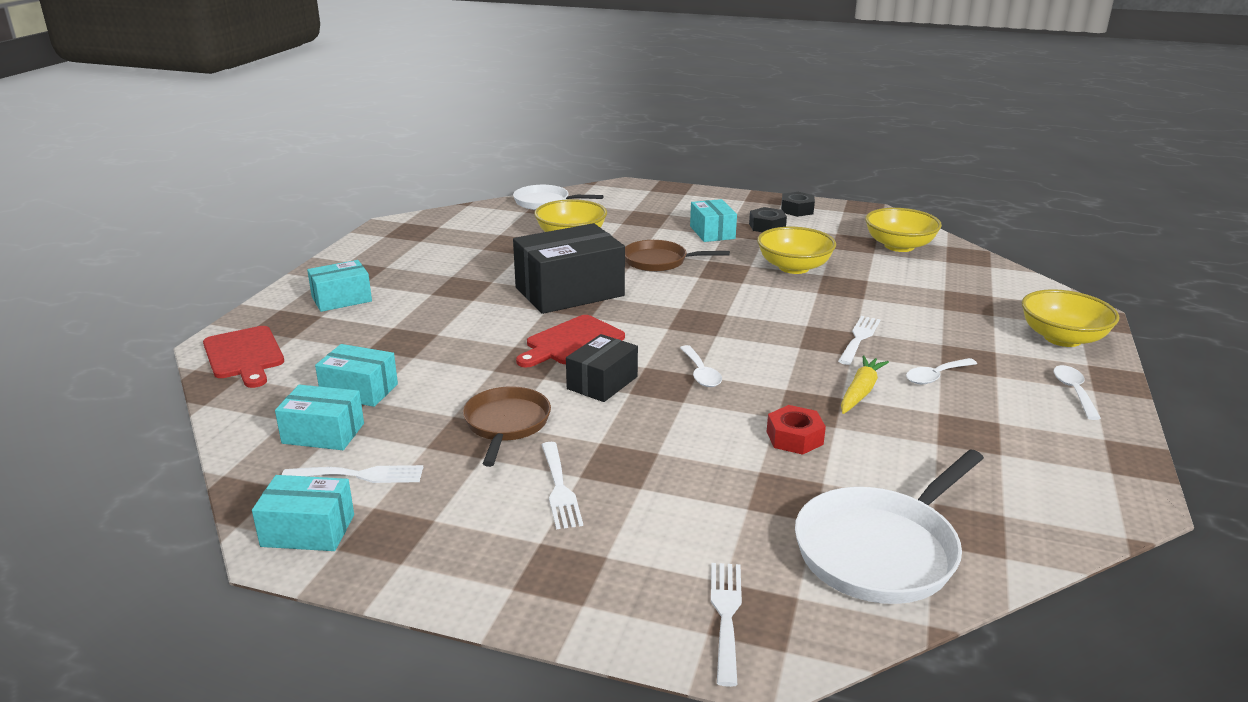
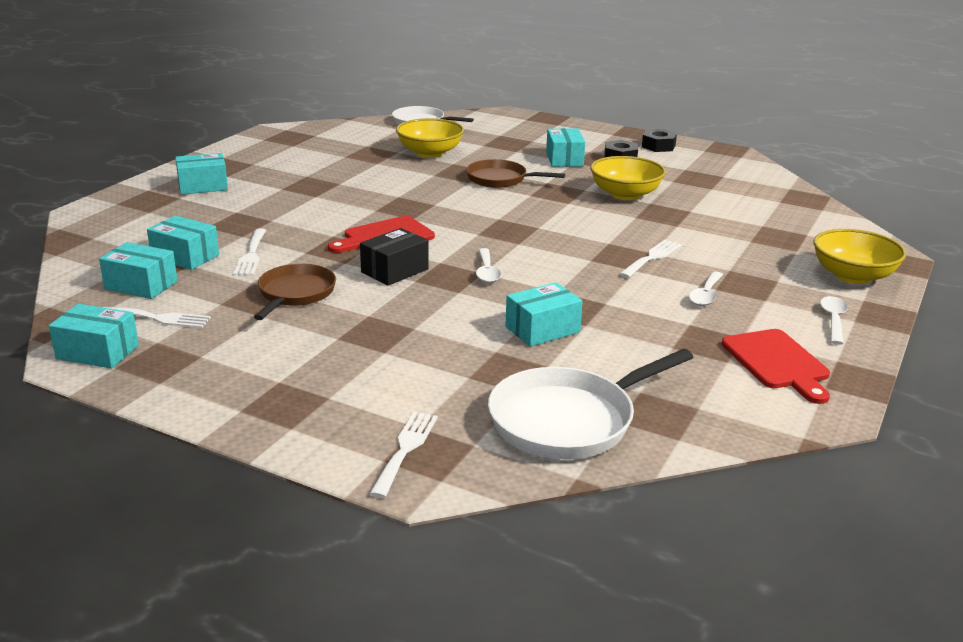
camera: 10 degrees right, 0 degrees up
red cutting board [203,326,284,388] -> red cutting board moved to [722,329,830,404]
black box [513,223,625,314] -> none
white fork [542,442,583,529] -> white fork moved to [233,228,266,275]
red nut [767,405,826,455] -> turquoise box [505,282,583,347]
yellow carrot [841,355,889,414] -> none
yellow bowl [865,208,942,252] -> none
white spoon [906,358,977,384] -> white spoon turned 45 degrees counterclockwise [689,271,723,306]

